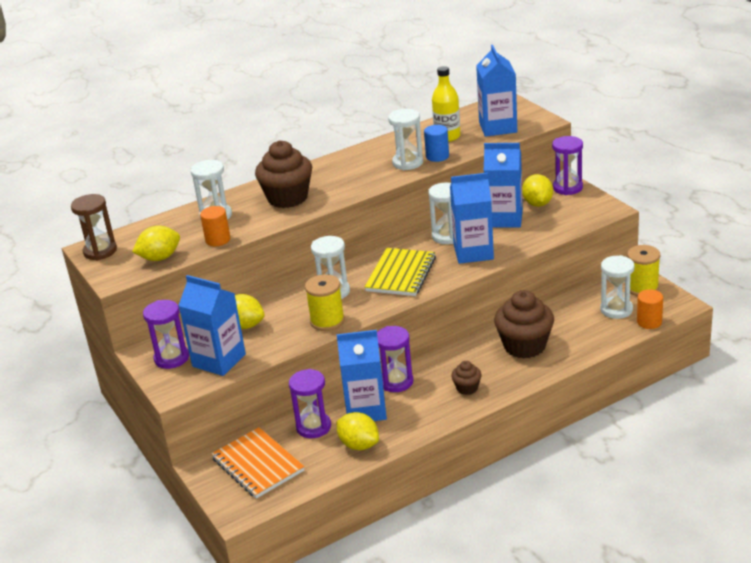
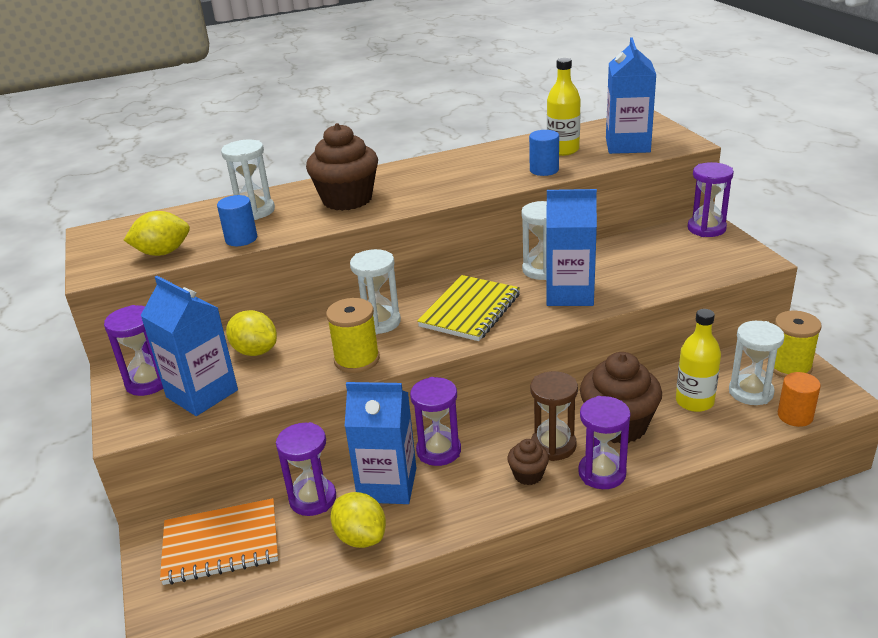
camera: 10 degrees right, 0 degrees up
brown hourglass [71,194,117,261] -> brown hourglass moved to [530,371,578,461]
orange cylinder [200,206,231,246] -> blue cylinder [217,195,257,246]
orange notebook [211,427,305,499] -> orange notebook turned 75 degrees counterclockwise [160,498,278,585]
white hourglass [388,109,423,170] -> none
blue carton [484,143,523,227] -> none
yellow lemon [522,174,553,207] -> none
none -> purple hourglass [578,396,631,489]
none -> yellow bottle [676,309,721,412]

